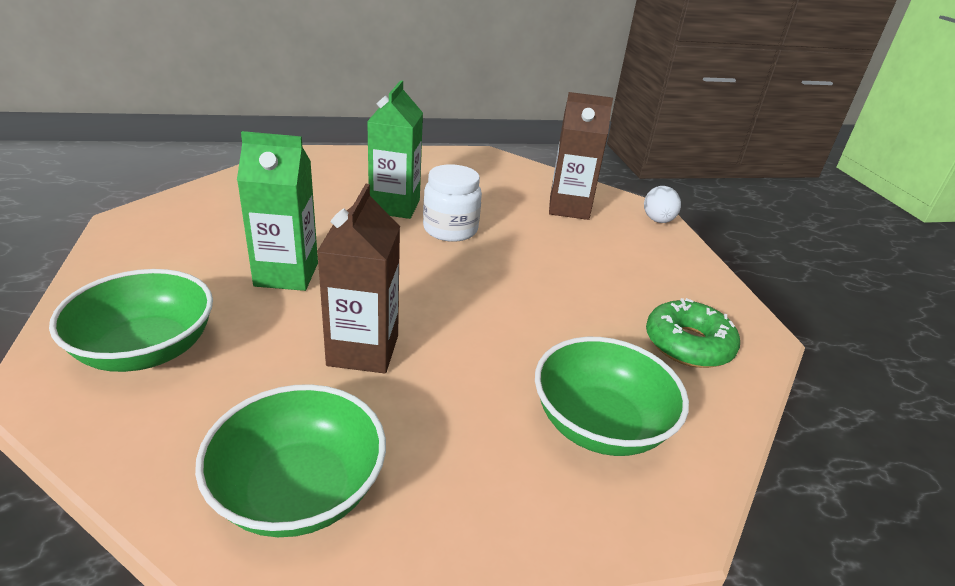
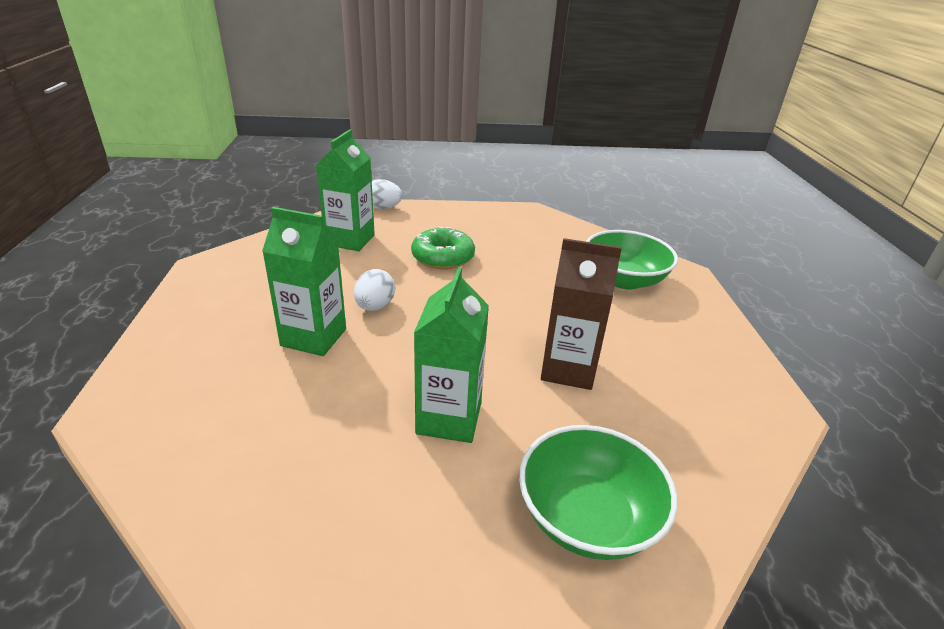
camera: 80 degrees left, 0 degrees up
green bowl [195,384,386,537] -> none
white jar [423,164,482,242] -> white egg [354,269,395,311]
brown carton [549,92,613,220] -> green carton [316,129,375,251]
green donut [646,298,740,368] -> green donut moved to [411,226,475,269]

